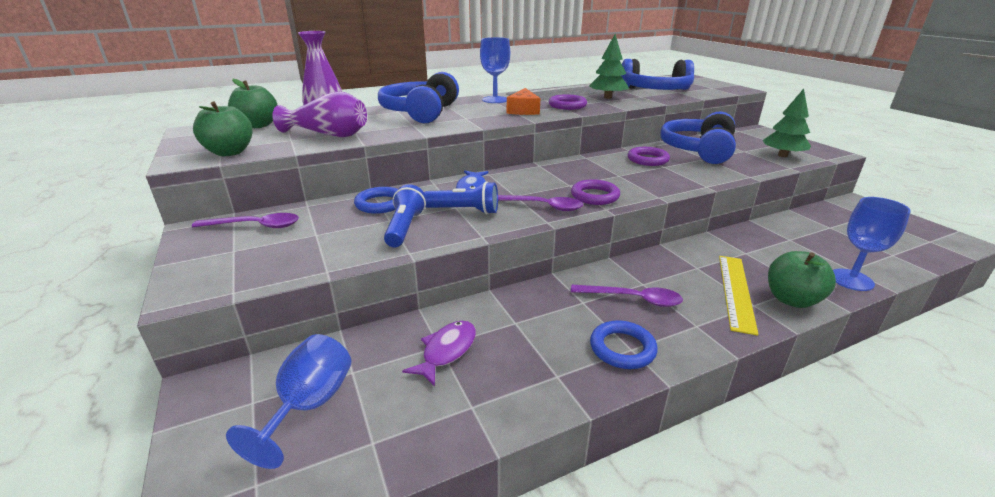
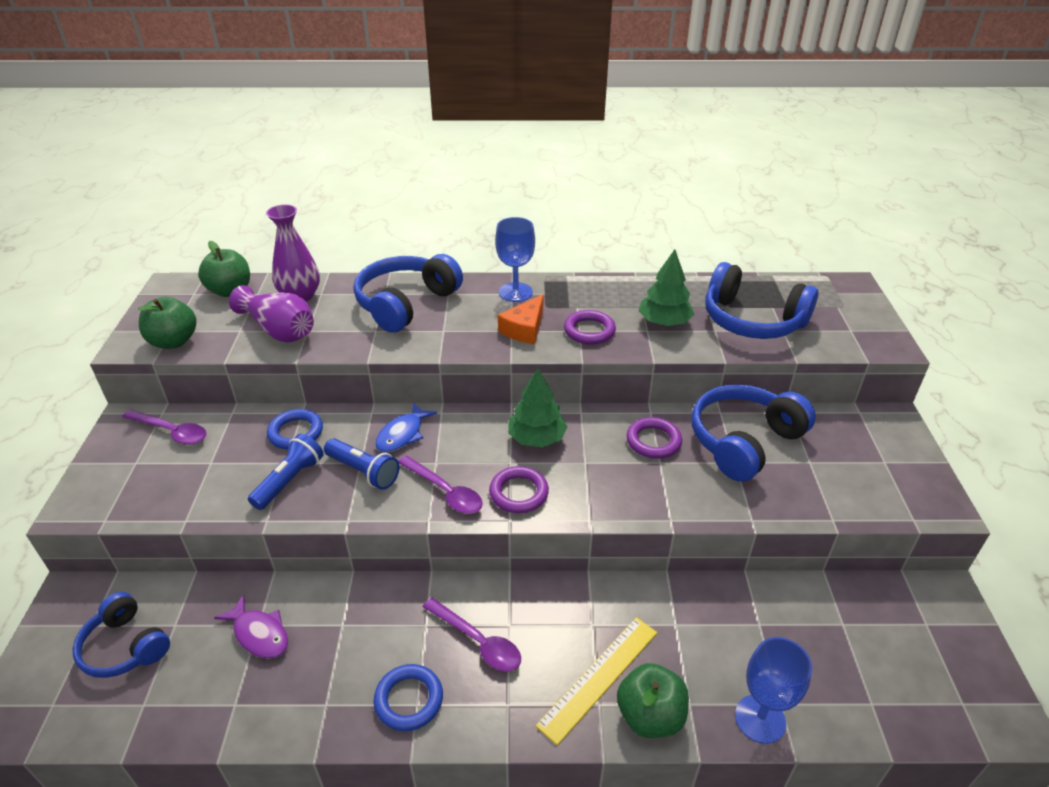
camera: 25 degrees right, 10 degrees up
blue goblet [226,334,351,469] -> blue headphones [73,592,170,678]
purple fish [402,321,476,386] -> purple fish turned 75 degrees clockwise [214,595,288,659]
green tree [763,89,811,157] -> green tree moved to [508,369,568,447]

